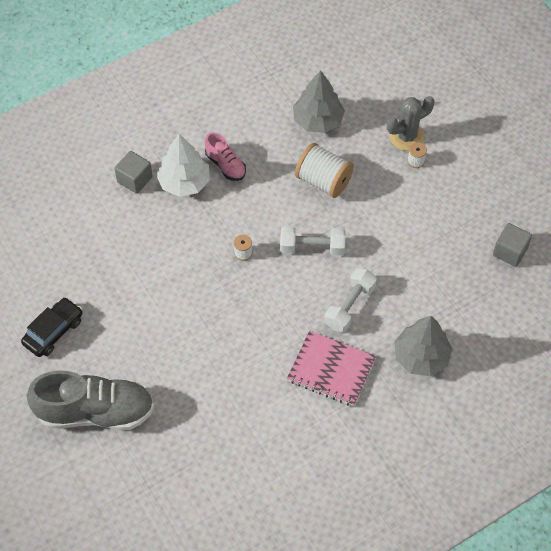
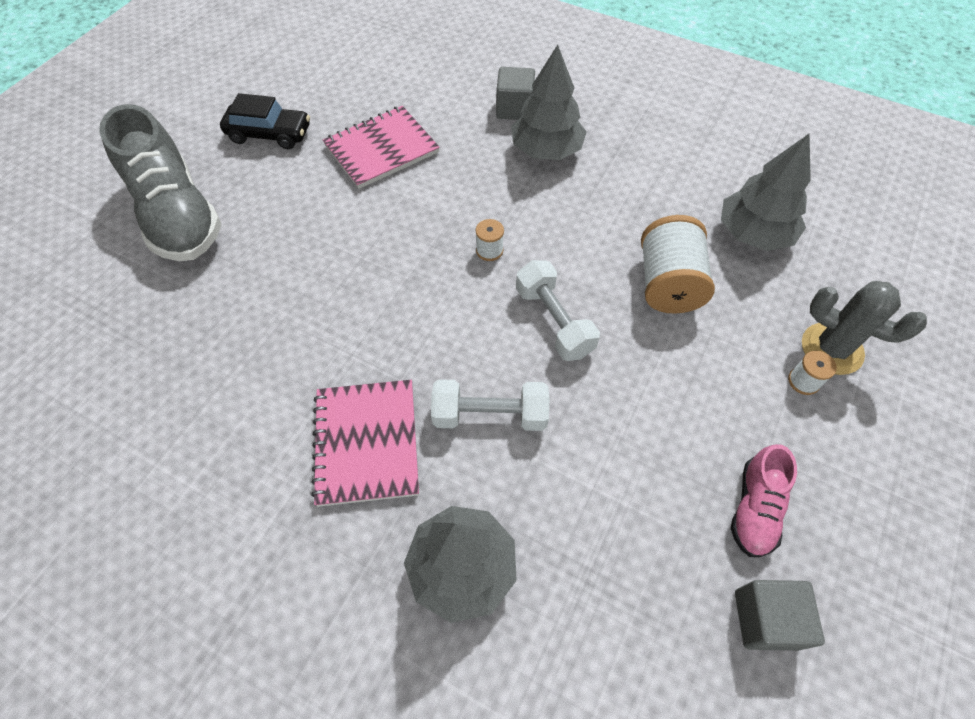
camera: 60 degrees right, 0 degrees up
white tree [156,134,210,197] -> grey tree [511,45,587,160]
pink shoe [205,132,246,181] -> pink shoe moved to [731,444,797,557]
none -> pink notebook [323,106,440,189]

